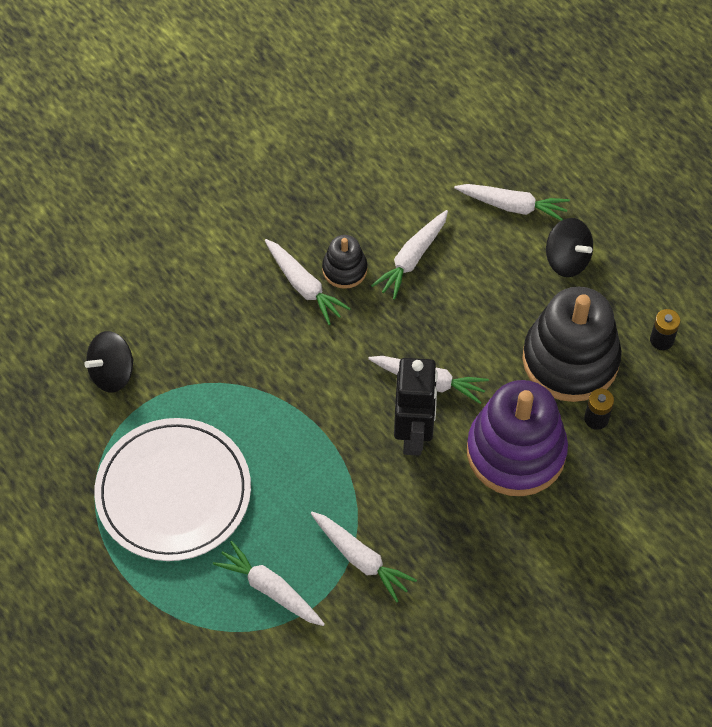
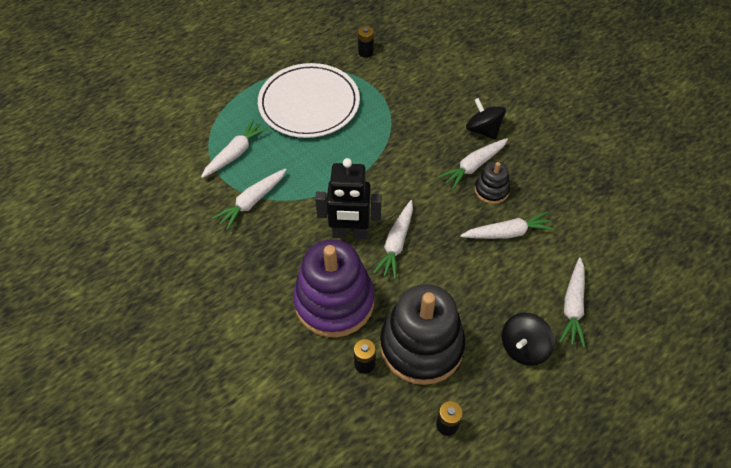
camera: 90 degrees right, 5 degrees down
black spinning top [84,331,134,393] -> black spinning top moved to [466,98,506,140]
white carrot [371,210,448,300] -> white carrot turned 135 degrees clockwise [460,212,555,239]
none -> black battery [358,26,374,58]

